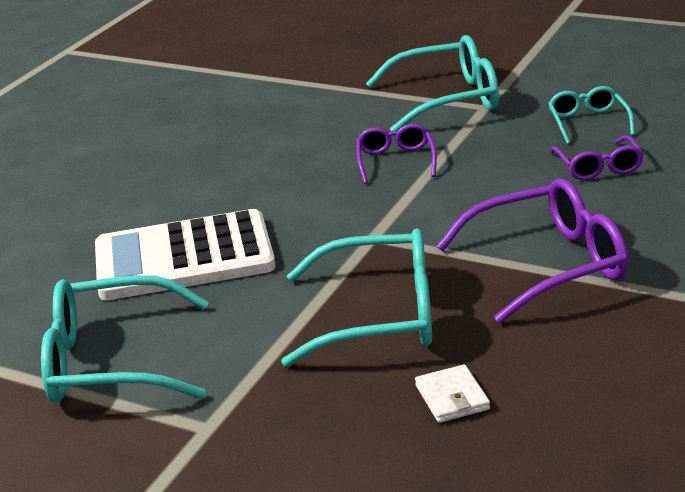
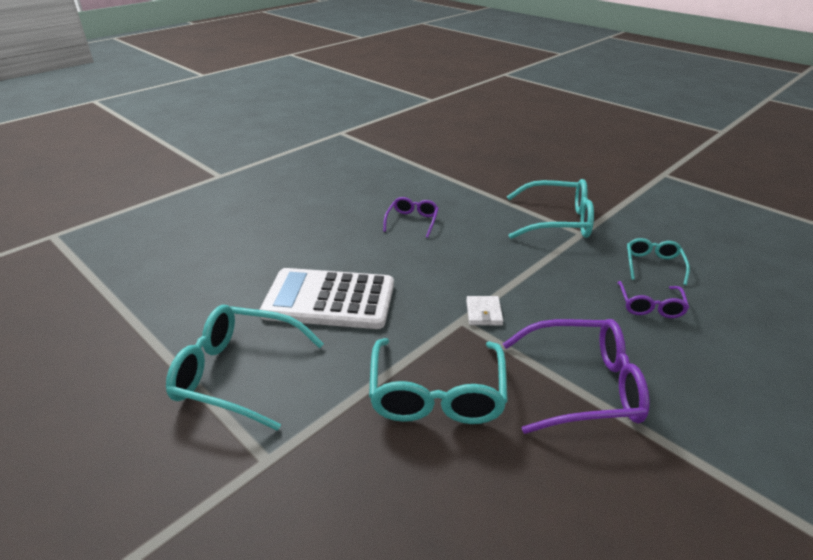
camera: 15 degrees right, 5 degrees up
turquoise glasses [281,228,432,367] -> turquoise glasses turned 75 degrees clockwise [369,338,508,424]
purple glasses [356,124,437,184] -> purple glasses moved to [383,197,439,238]
white wallet [415,364,490,423] -> white wallet moved to [466,296,503,326]

